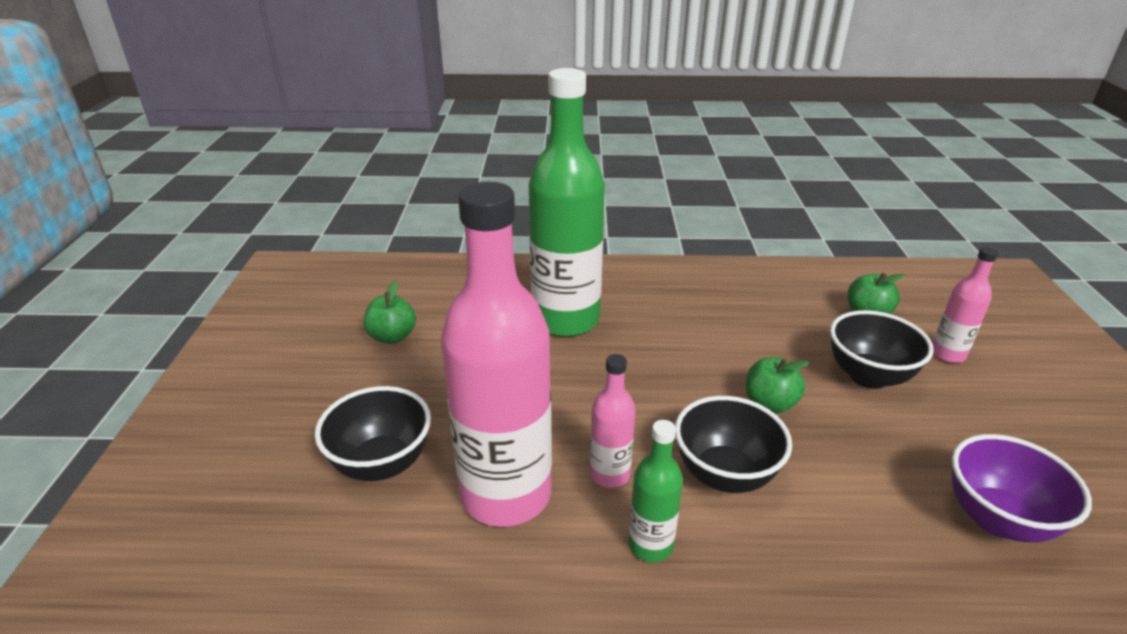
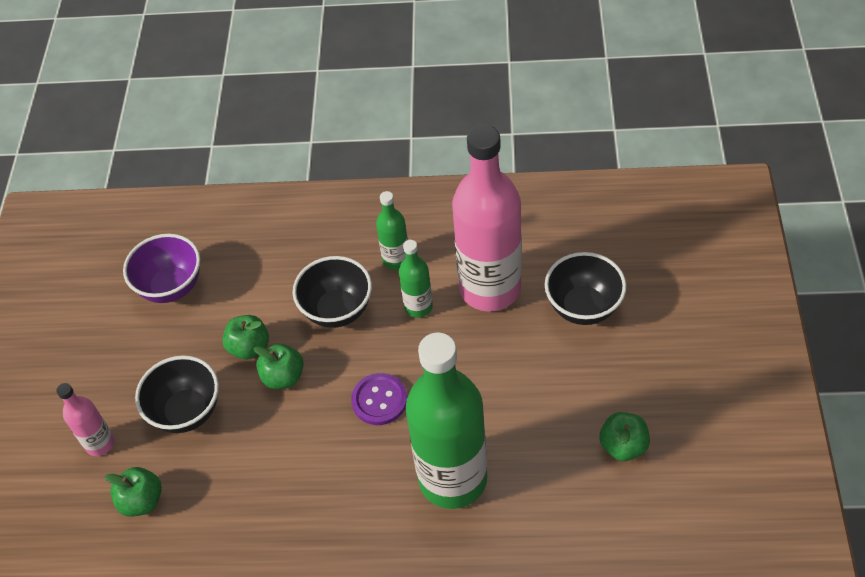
camera: 175 degrees left, 20 degrees up
pink bottle [590,354,636,488] -> green bottle [399,240,433,318]
none -> green apple [222,315,269,359]
none -> purple button [351,373,407,425]

